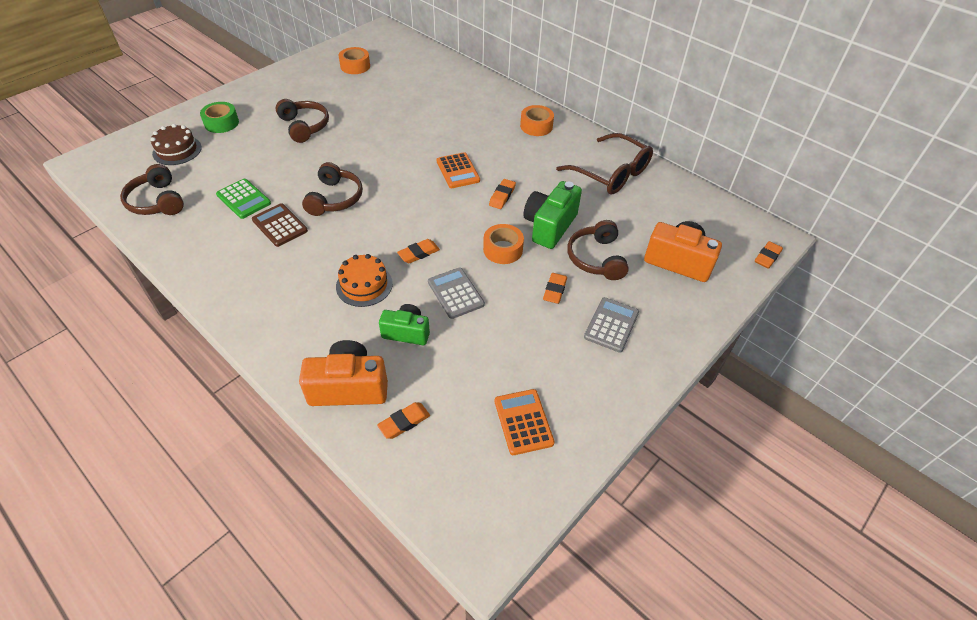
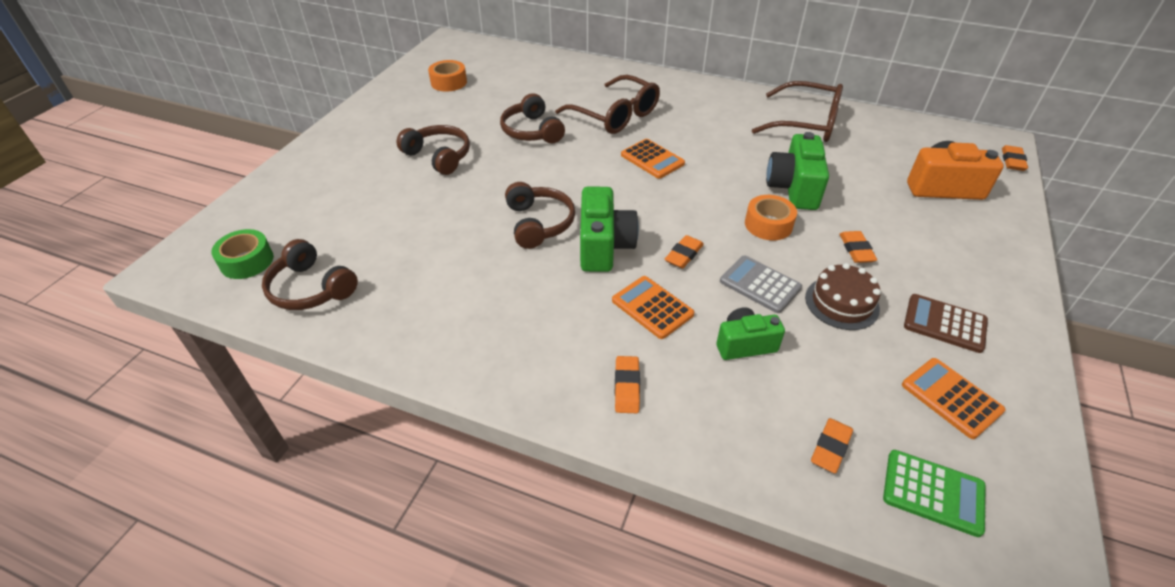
camera: 20 degrees left, 5 degrees down
brown cake [151,124,202,165] -> brown cake moved to [805,263,881,330]
green tape [200,102,239,133] -> green tape moved to [211,229,274,279]
green calculator [216,179,271,219] -> green calculator moved to [883,450,986,537]
brown calculator [252,203,308,247] -> brown calculator moved to [904,294,988,353]
orange camera [299,340,388,406] -> none
orange cake [336,254,393,307] -> orange calculator [612,276,694,339]
orange eraser [489,179,516,209] -> orange eraser moved to [615,356,640,413]
orange tape [520,105,554,136] -> none
brown headphones [567,220,629,280] -> brown headphones moved to [500,93,565,143]
grey calculator [584,297,639,353] -> none
none -> brown glasses [555,75,660,134]
none -> green camera [580,187,639,272]

